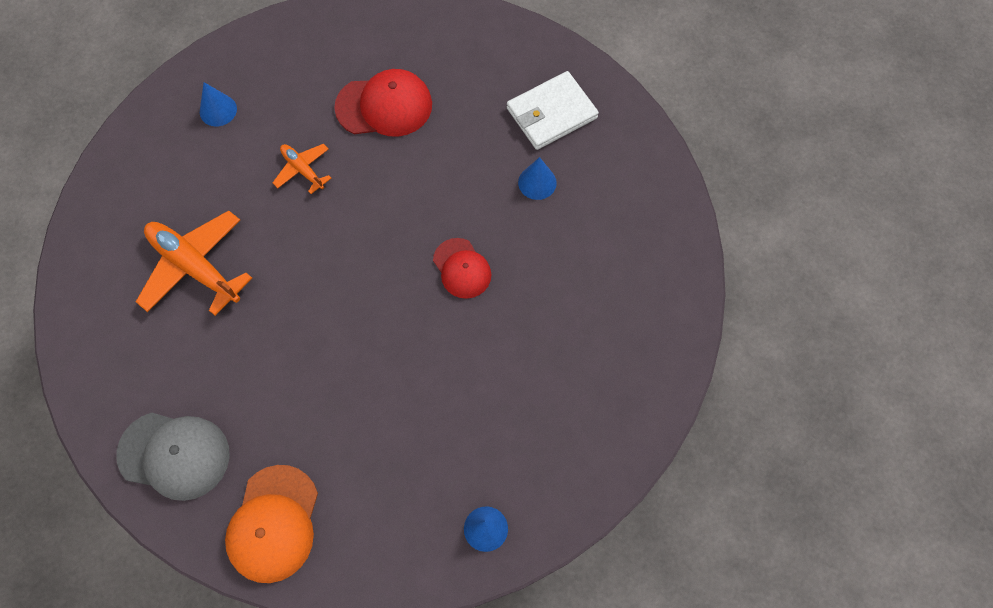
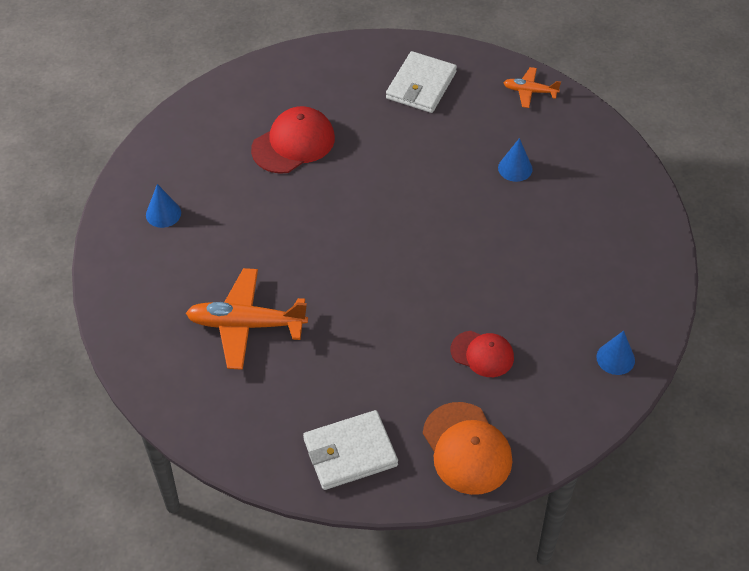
camera: 35 degrees left, 15 degrees down
grey cap [116,413,230,501] -> white wallet [303,410,398,490]
orange plane [273,144,331,194] -> orange plane moved to [504,67,561,108]
red cap [433,238,491,299] -> red cap moved to [451,331,514,377]
blue cone [518,157,557,200] -> blue cone moved to [498,138,533,182]

